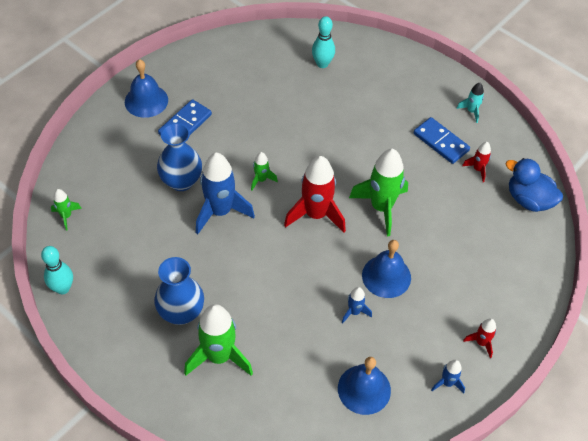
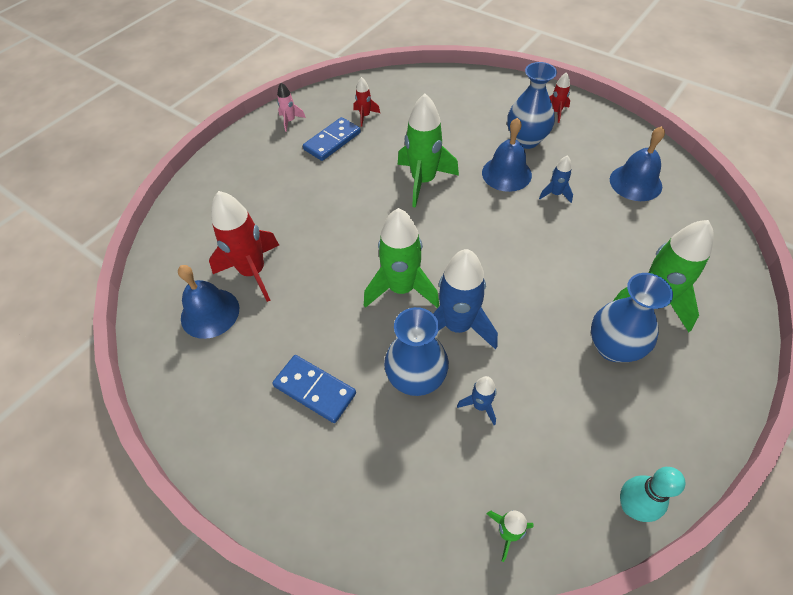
camera: 90 degrees left, 0 degrees up
blue bell [125,59,168,118] -> blue bell moved to [178,265,239,339]
green rocket [251,152,278,191] -> green rocket [364,208,439,308], size x2.07
red rocket [284,156,346,233] -> red rocket moved to [209,191,279,302]
turquoise bowling pin [312,16,335,68] -> none
blue rocket [431,360,465,393] -> blue rocket moved to [457,376,497,425]
turquoise rocket [456,83,484,123] -> pink rocket [277,83,306,132]
blue duck [506,158,563,212] -> none
none -> blue vase [507,62,557,149]

